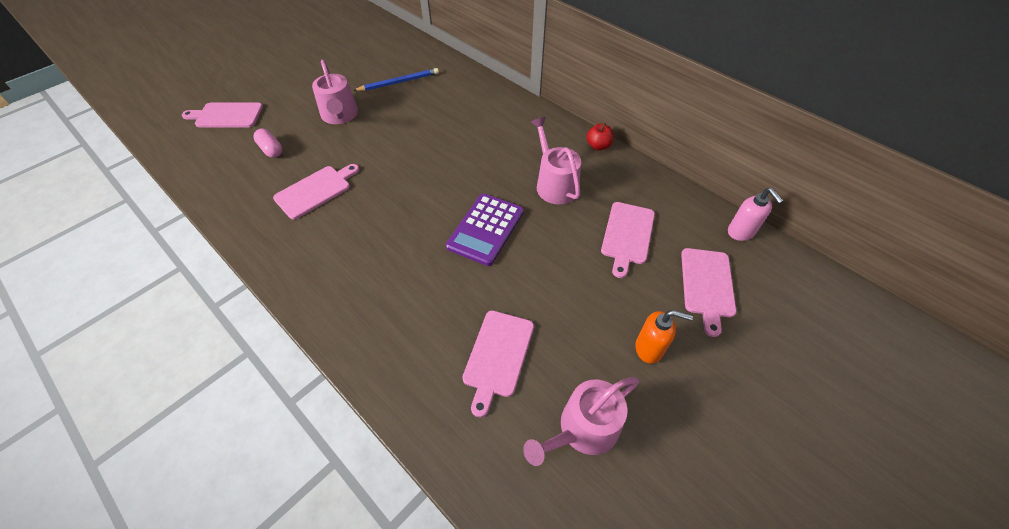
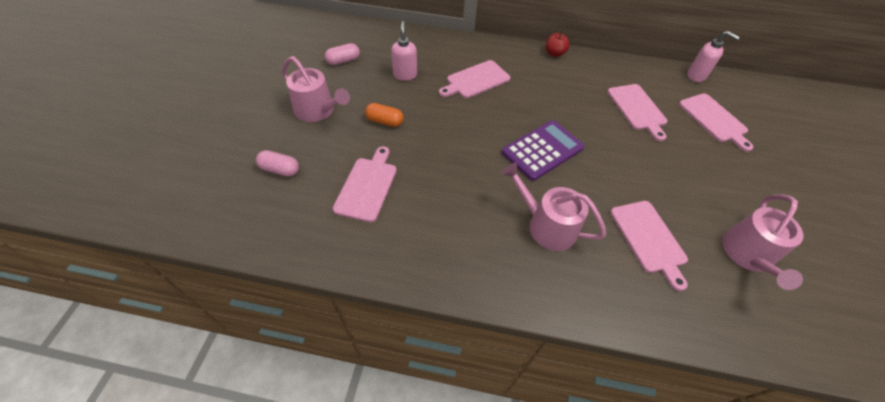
camera: 35 degrees left, 0 degrees up
pink cutting board [182,103,263,127] -> pink cutting board moved to [439,60,510,98]
blue pencil [353,68,439,91] -> pink capsule [325,43,360,65]
purple calculator [446,193,524,266] -> purple calculator turned 120 degrees counterclockwise [502,120,584,181]
pink watering can [531,117,581,204] -> pink watering can moved to [501,162,606,251]
orange soap dispenser [635,310,693,364] -> none
none -> orange capsule [365,103,404,127]
none -> pink soap dispenser [391,21,417,81]

